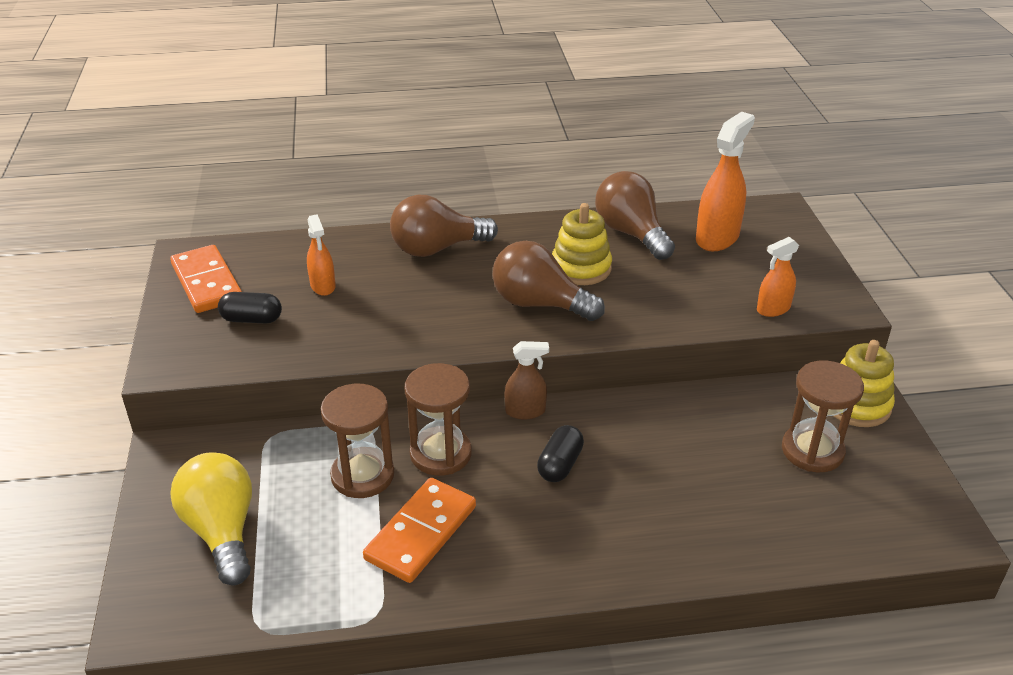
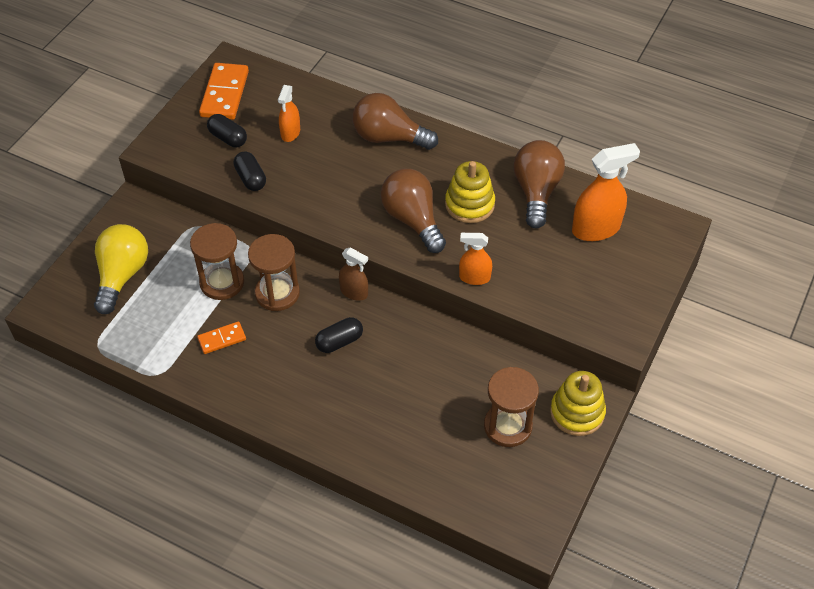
camera: 35 degrees right, 15 degrees up
orange domino [363,478,476,583] -> orange domino [197,321,246,354], size x0.55
orange spray bottle [757,237,799,317] -> orange spray bottle moved to [459,233,492,285]
none -> black capsule [234,152,266,191]

